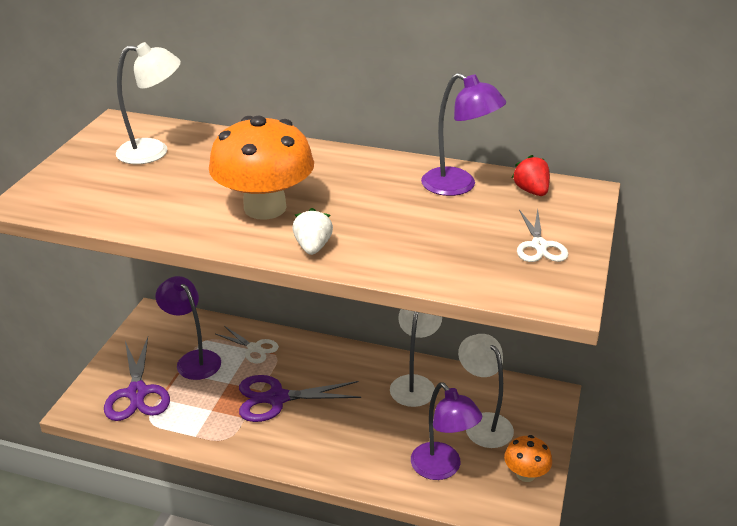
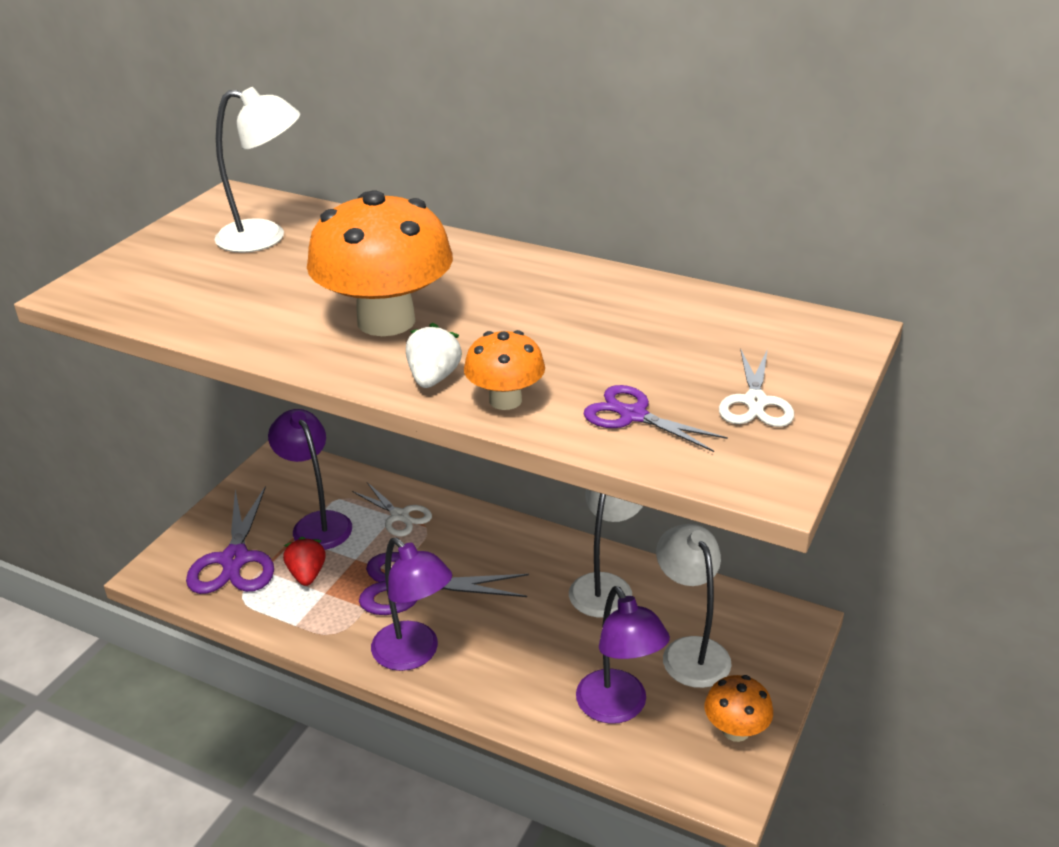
camera: 10 degrees right, 0 degrees up
purple lamp [421,73,506,196] -> purple lamp moved to [371,537,452,671]
red strawberry [512,155,550,196] -> red strawberry moved to [283,537,326,586]
none -> orange mushroom [464,330,545,410]
none -> purple scissors [584,385,728,452]

